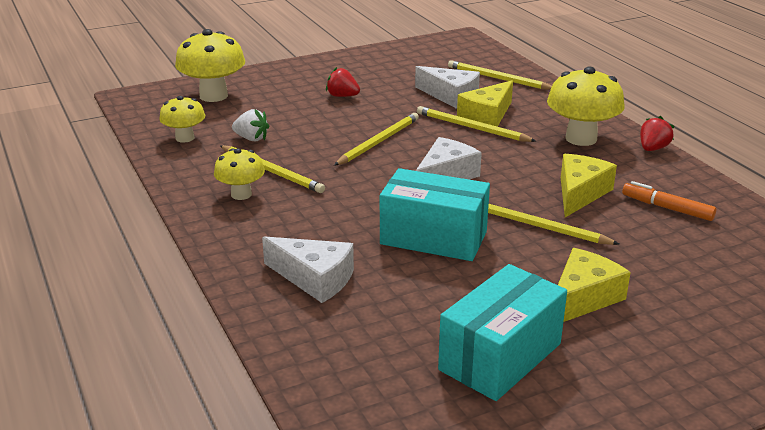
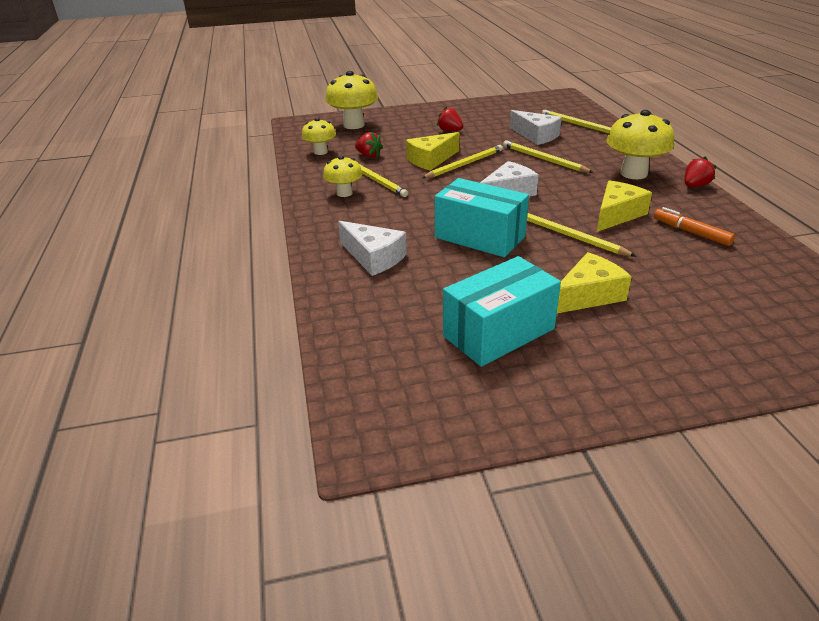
camera: 15 degrees right, 5 degrees up
white strawberry [232,109,269,141] -> red strawberry [355,132,383,158]
yellow cheese [457,80,513,127] -> yellow cheese moved to [406,132,460,170]

